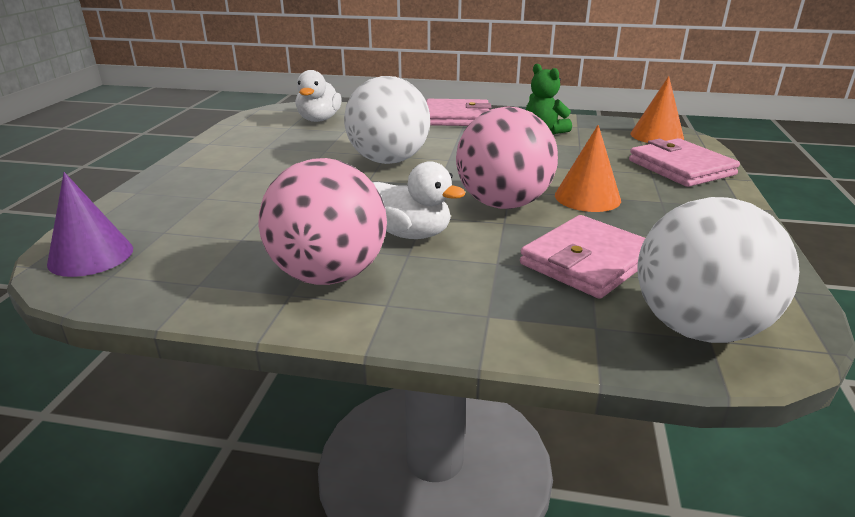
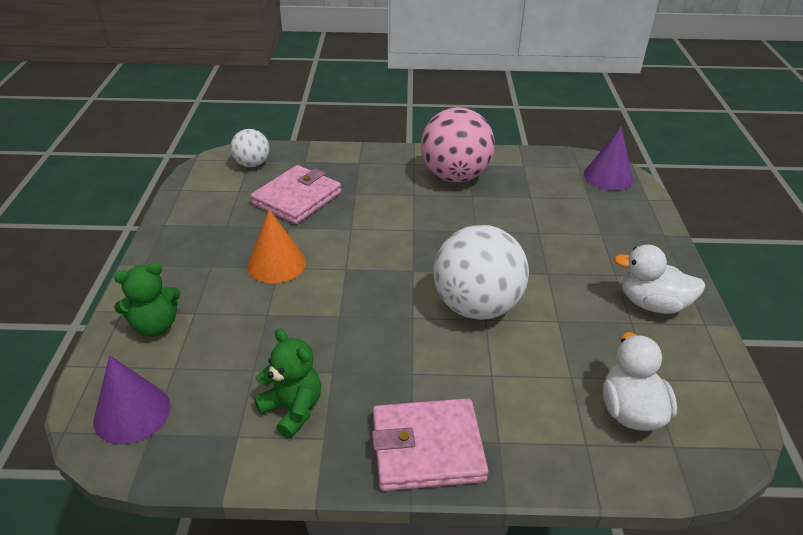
camera: 170 degrees right, 10 degrees up
white duck [373,161,465,239] -> white duck moved to [614,244,706,314]
pink ball [456,106,558,209] -> none
pink wallet [629,138,740,187] -> green teddy bear [114,262,181,337]
orange cone [630,76,684,143] -> purple cone [93,355,170,444]
white ball [637,197,799,343] -> white ball [231,129,269,167], size x0.53

